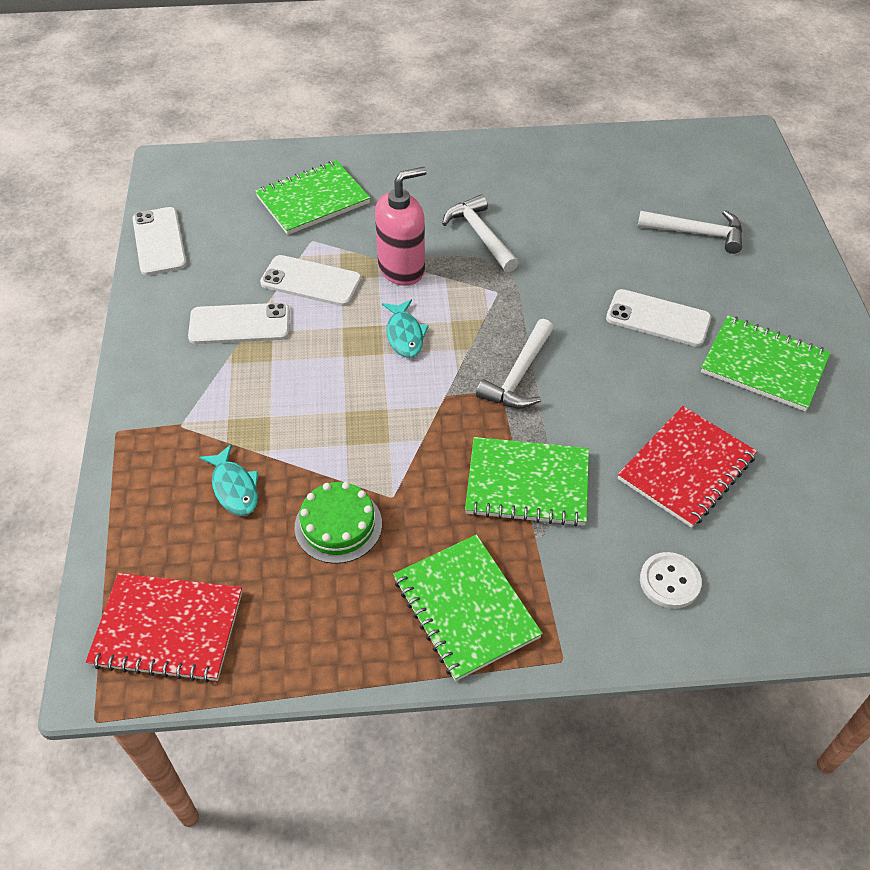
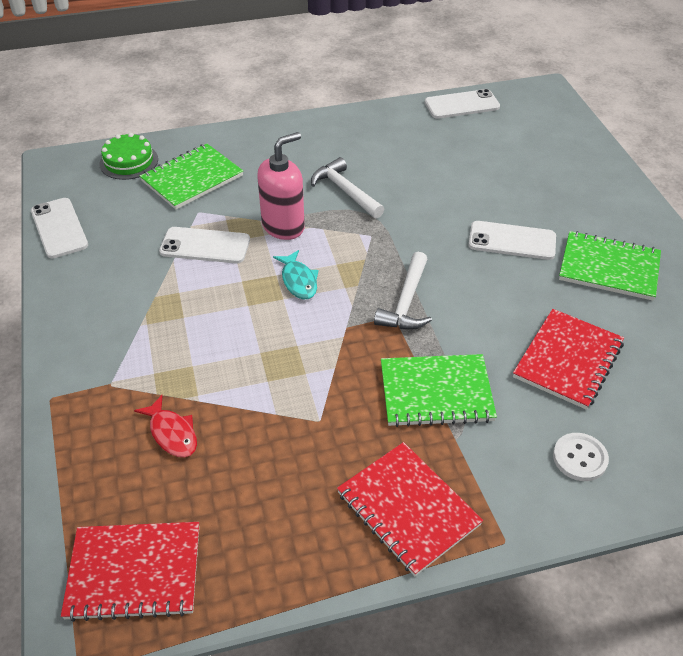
camera: 10 degrees left, 5 degrees down
white phone [188,303,290,344] -> white phone moved to [425,89,500,119]
turquoise fish [199,444,258,516] -> red fish [134,395,197,457]
green cake [295,482,382,564] -> green cake moved to [99,133,158,180]
green notebook [393,534,543,681] -> red notebook [337,442,483,576]
white hammer [638,210,742,254] -> none

